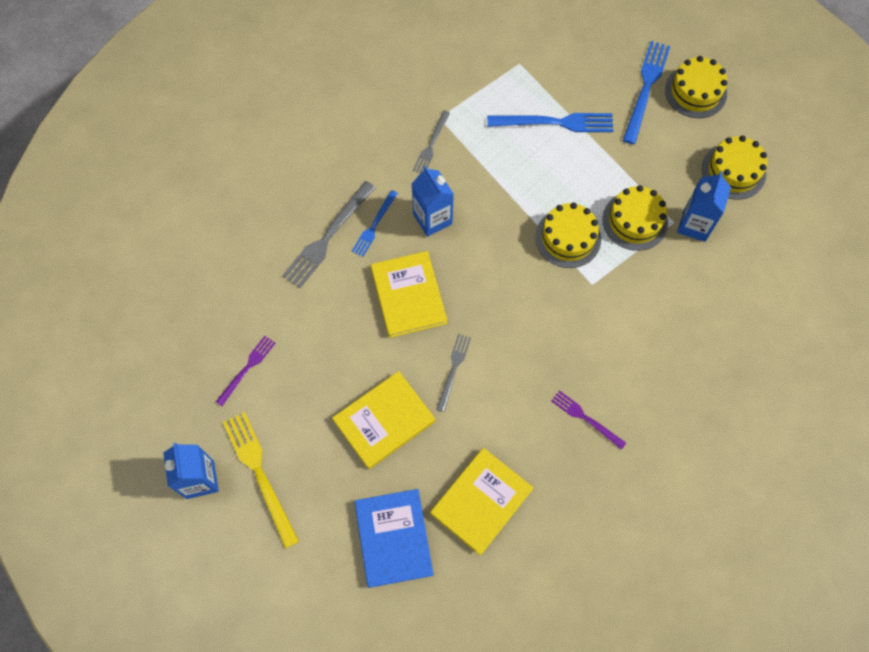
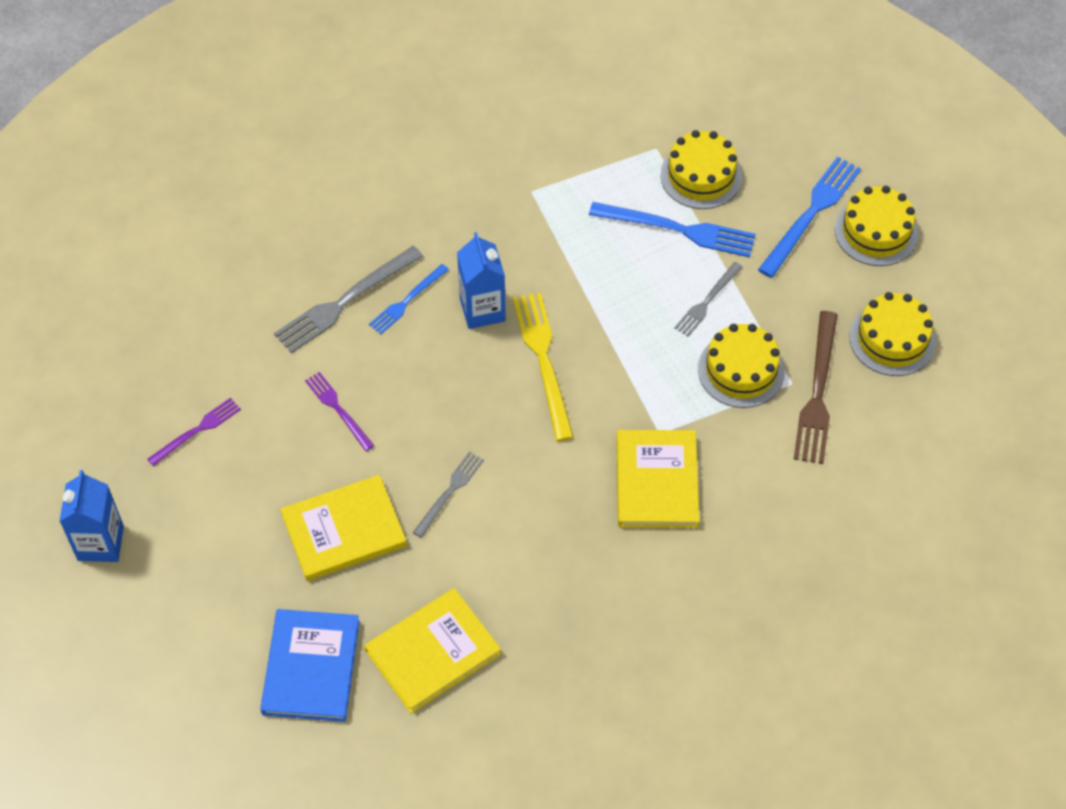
camera: 15 degrees right, 10 degrees down
yellow fork [223,412,299,549] -> yellow fork moved to [513,292,574,441]
yellow book [371,251,447,338] -> yellow book moved to [617,430,699,528]
grey fork [413,111,450,173] -> grey fork moved to [674,262,742,337]
yellow cake [535,203,601,268] -> yellow cake moved to [660,130,742,209]
purple fork [551,390,626,450] -> purple fork moved to [305,372,374,451]
blue carton [677,171,731,242] -> brown fork [794,311,838,464]

